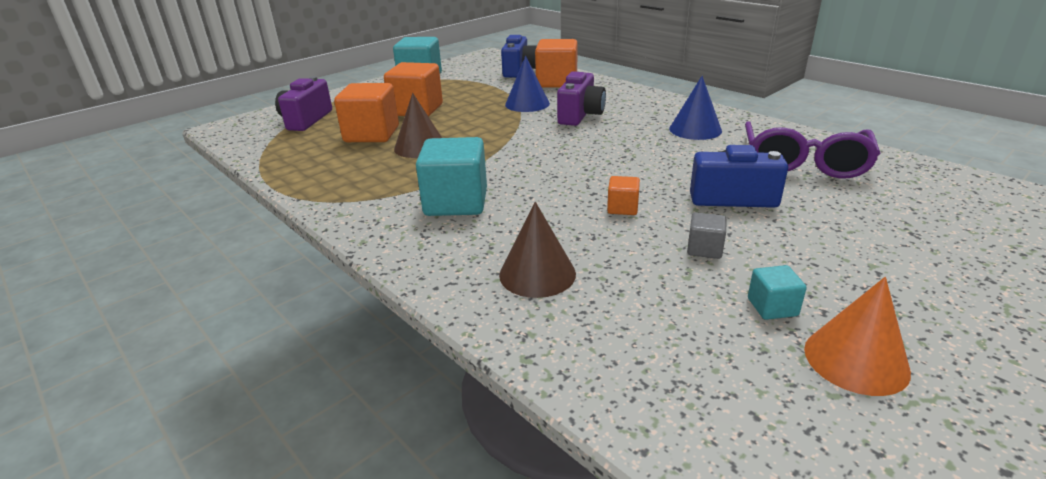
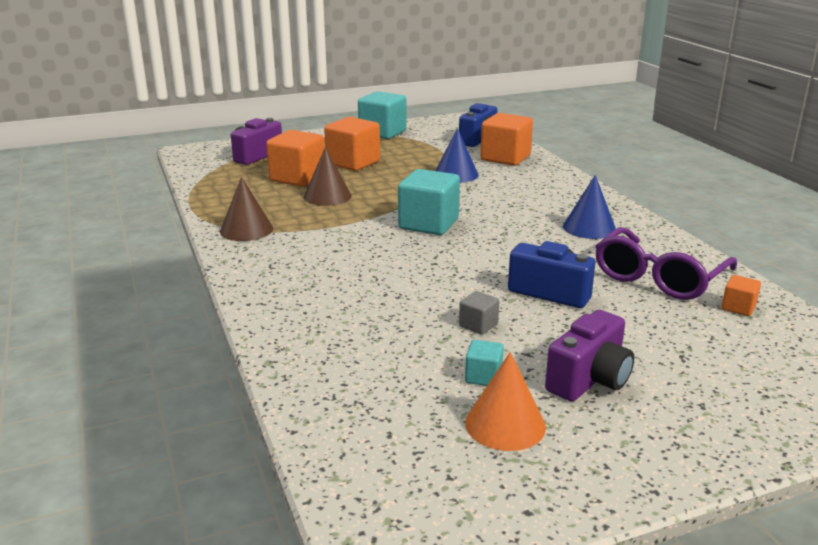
camera: 20 degrees right, 5 degrees down
turquoise cube [416,137,487,216] -> turquoise cube moved to [398,169,460,235]
brown cone [499,202,576,298] -> brown cone moved to [220,177,273,241]
purple camera [557,72,606,126] -> purple camera moved to [545,310,634,401]
orange cube [607,176,640,215] -> orange cube moved to [721,275,761,316]

